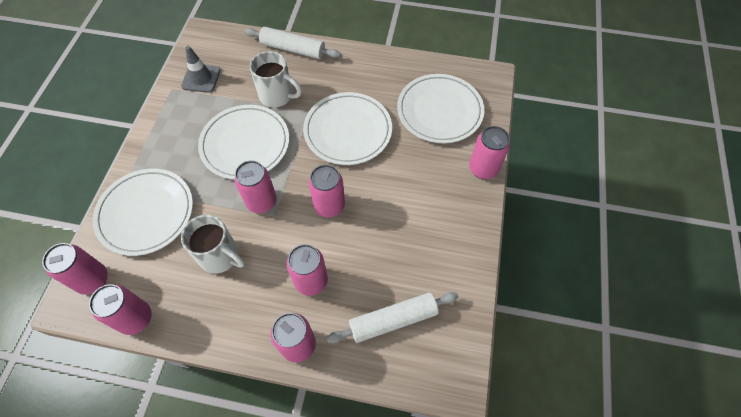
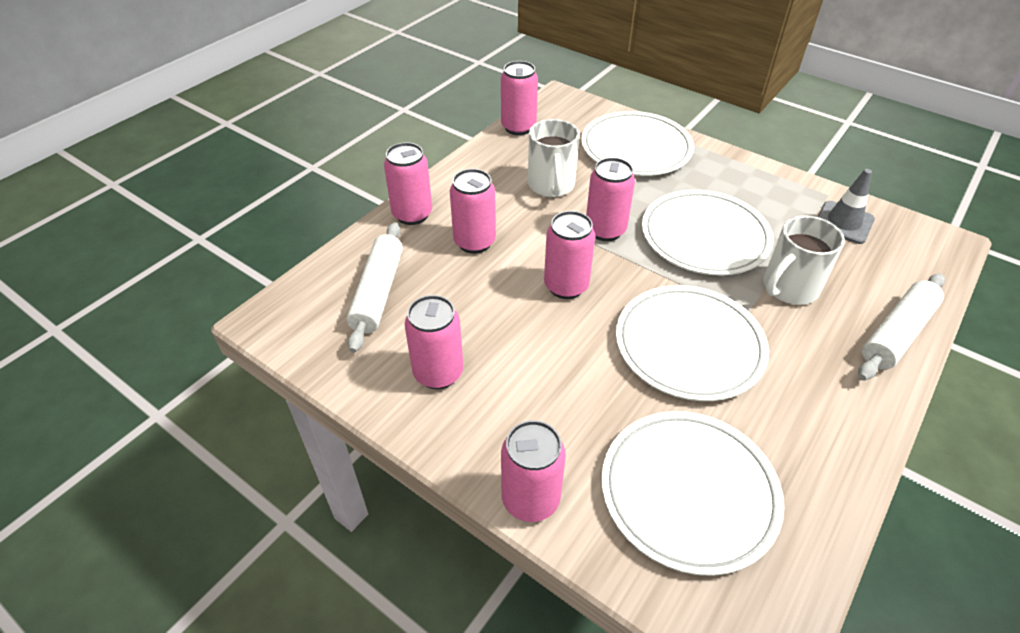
camera: 115 degrees right, 15 degrees down
pink can [42,243,108,295] -> pink can moved to [405,295,463,389]
white mug [181,215,244,274] -> white mug turned 60 degrees counterclockwise [528,119,579,197]

